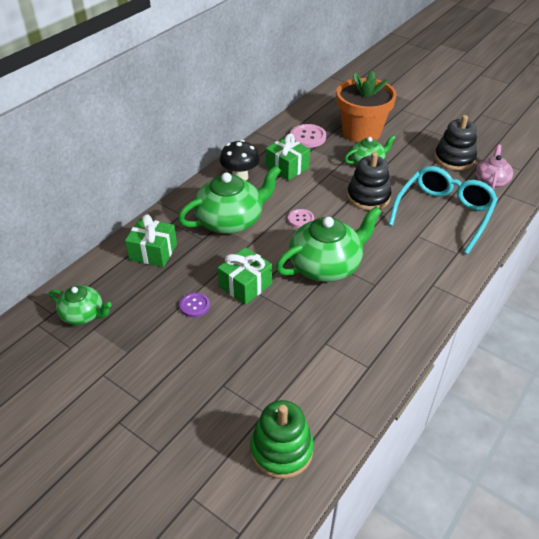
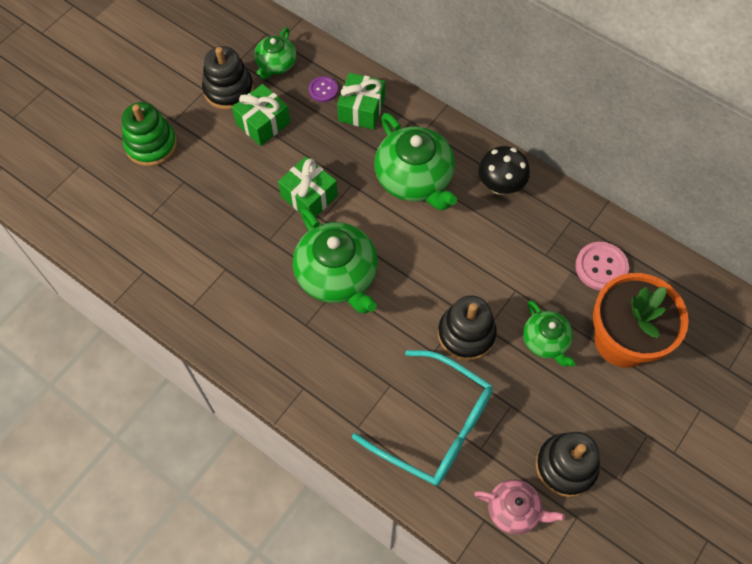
camera: 90 degrees right, 20 degrees up
purple button [180,292,210,317] -> purple button moved to [309,76,338,102]
green stacking toy [250,400,314,479] -> green stacking toy moved to [122,102,177,166]
green gift [266,133,310,181] -> green gift moved to [232,84,291,146]
pink button [288,209,314,228] -> none
none -> black stacking toy [202,46,254,110]

